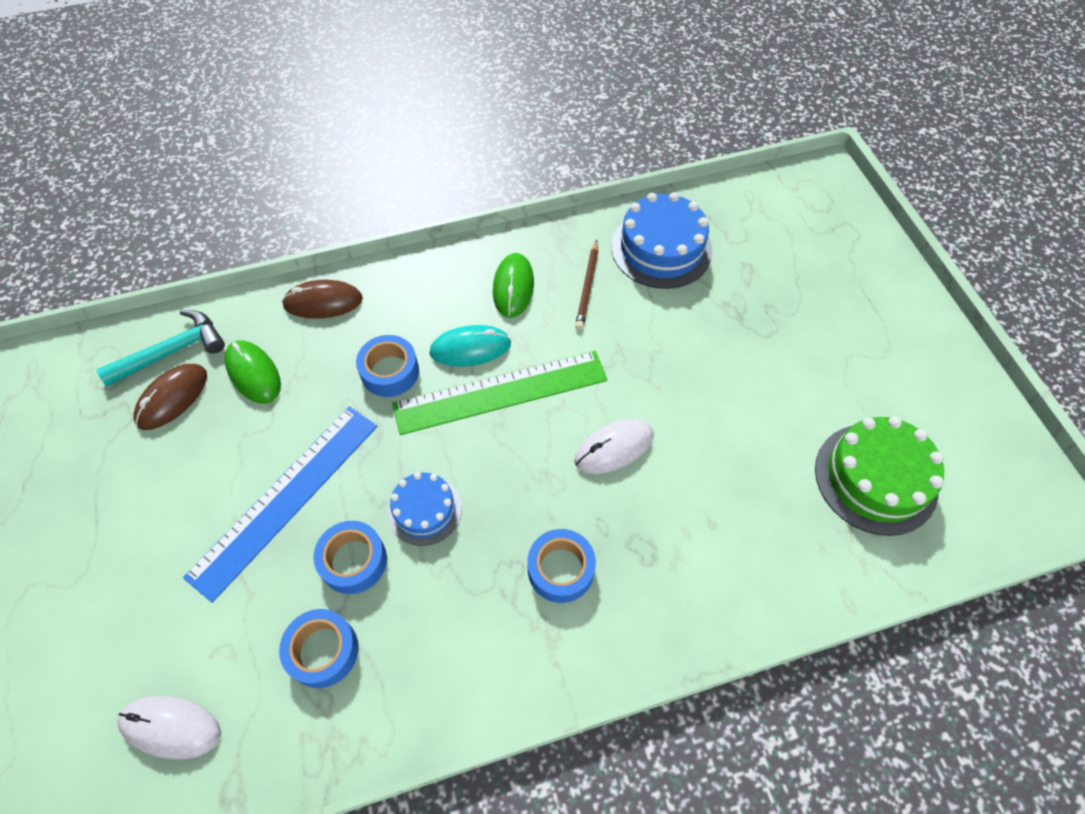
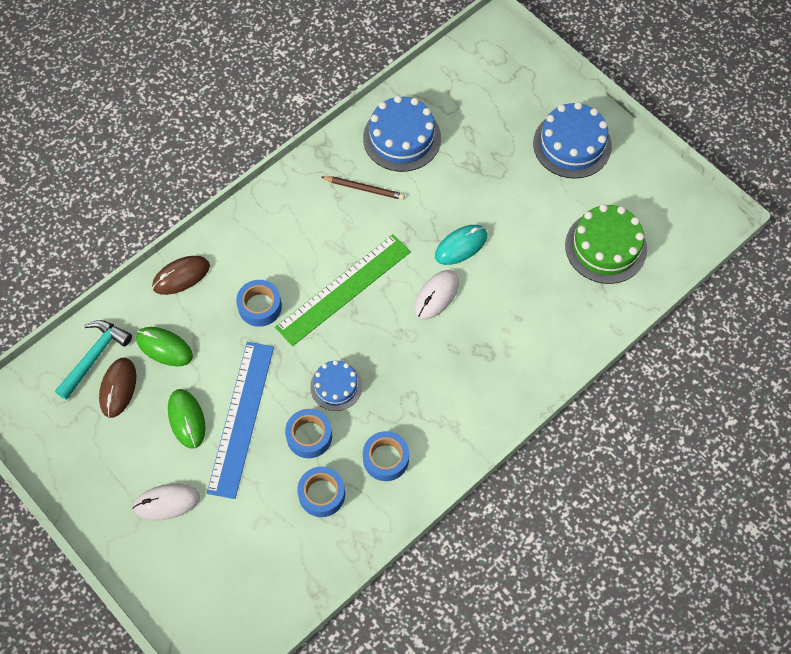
camera: 25 degrees left, 5 degrees up
white mouse [118,696,221,759] -> white mouse moved to [132,484,200,520]
turquoise mouse [429,325,511,367] -> turquoise mouse moved to [435,225,487,265]
green mouse [493,253,534,318] -> green mouse moved to [168,389,206,449]
blue tape [527,529,596,603] -> blue tape moved to [363,431,409,481]
brown pencil [575,240,598,330] -> brown pencil turned 60 degrees counterclockwise [321,176,405,200]
none -> blue cake [533,102,612,179]

